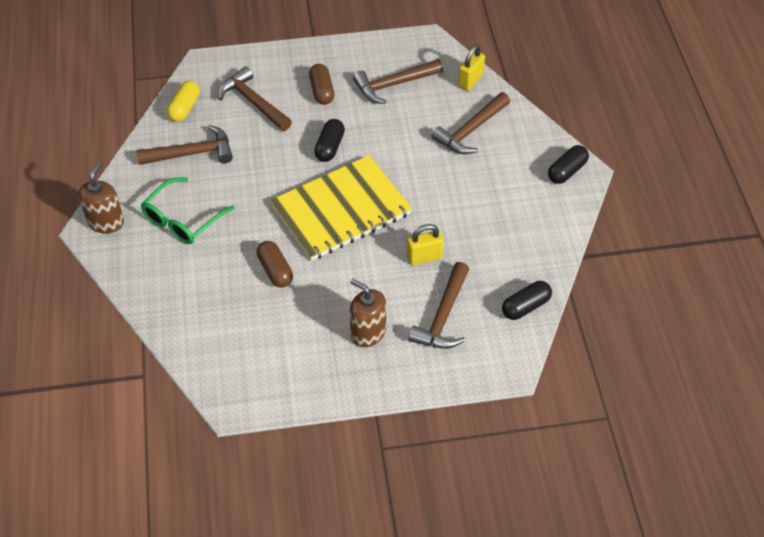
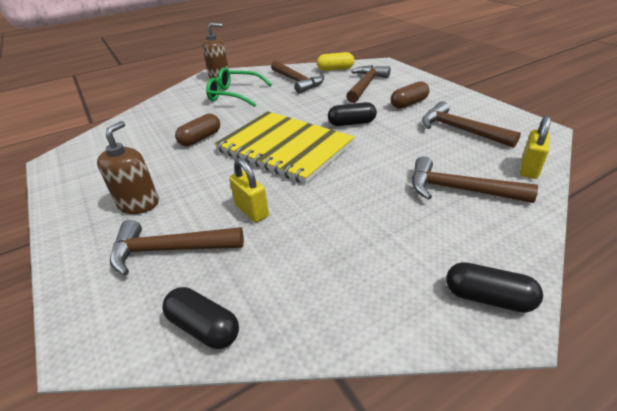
camera: 70 degrees right, 15 degrees down
yellow padlock [458,45,485,91] -> yellow padlock turned 75 degrees counterclockwise [520,115,551,179]

